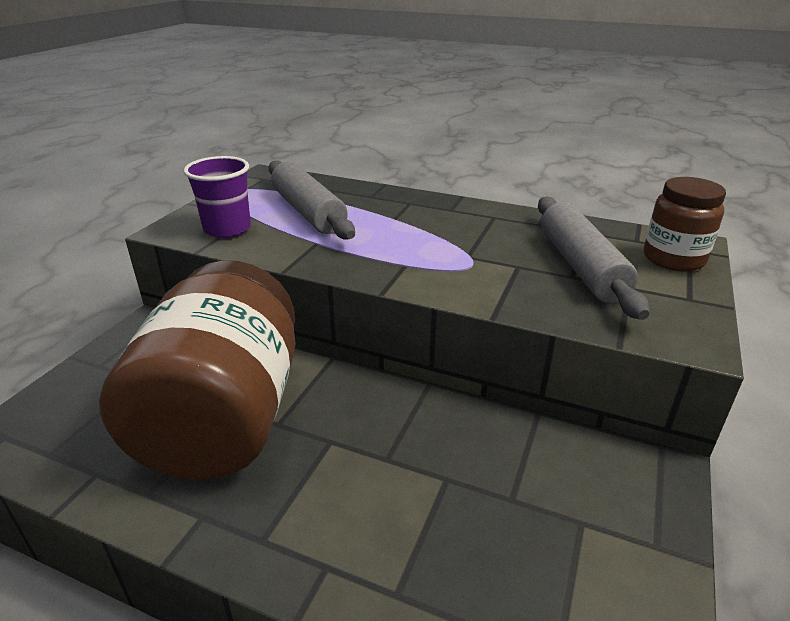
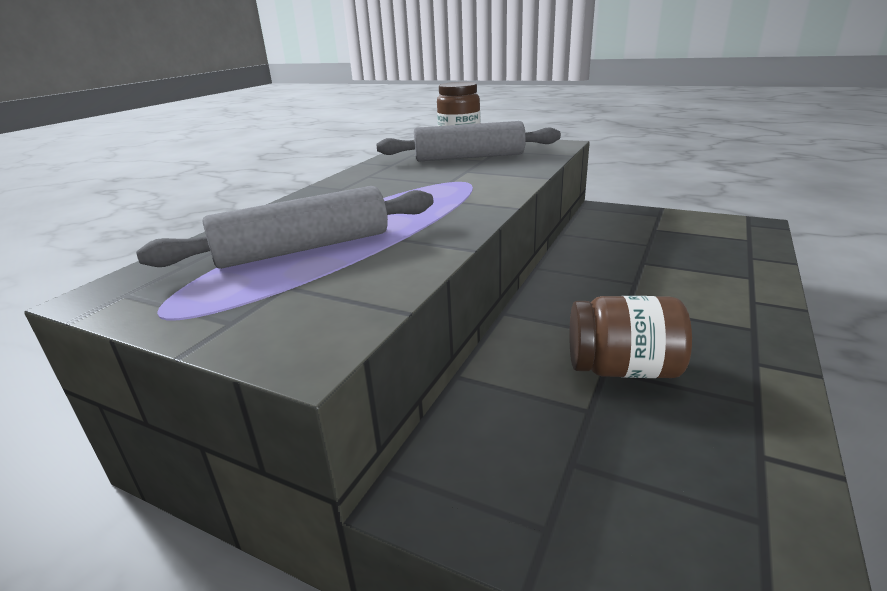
camera: 85 degrees left, 5 degrees down
brown jar [99,260,295,480] -> brown jar [569,296,692,378], size x0.48
purple cup [184,156,251,238] -> none

